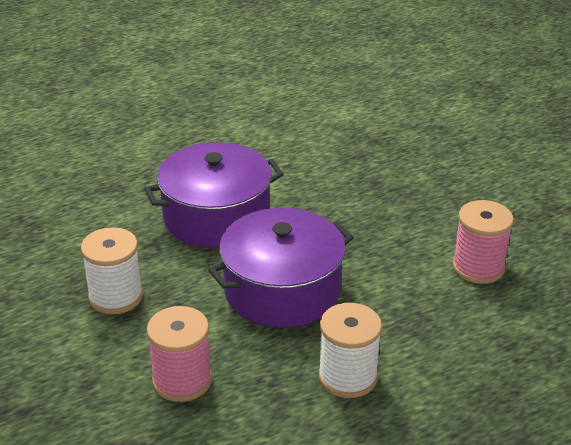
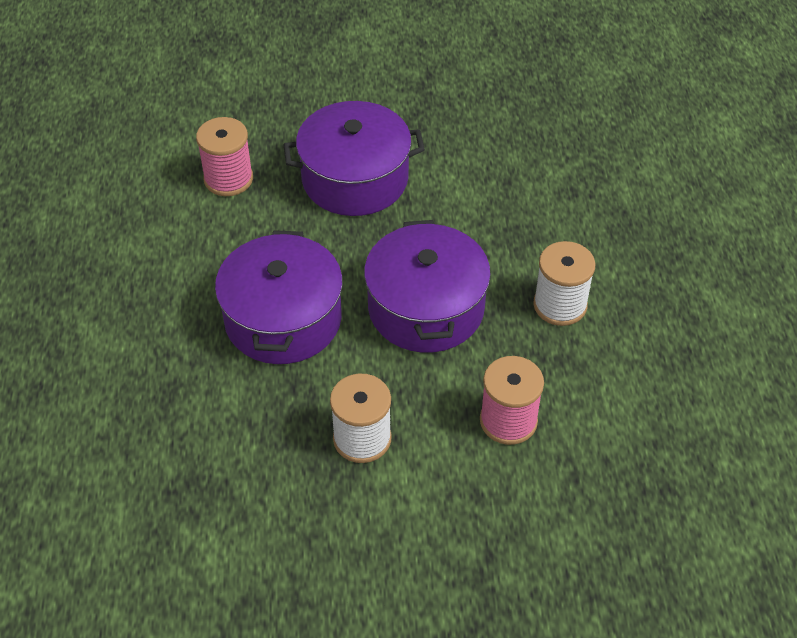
camera: 65 degrees left, 15 degrees up
pink spool [452,200,514,284] -> pink spool moved to [196,117,253,196]
none -> purple pot [283,101,425,216]

